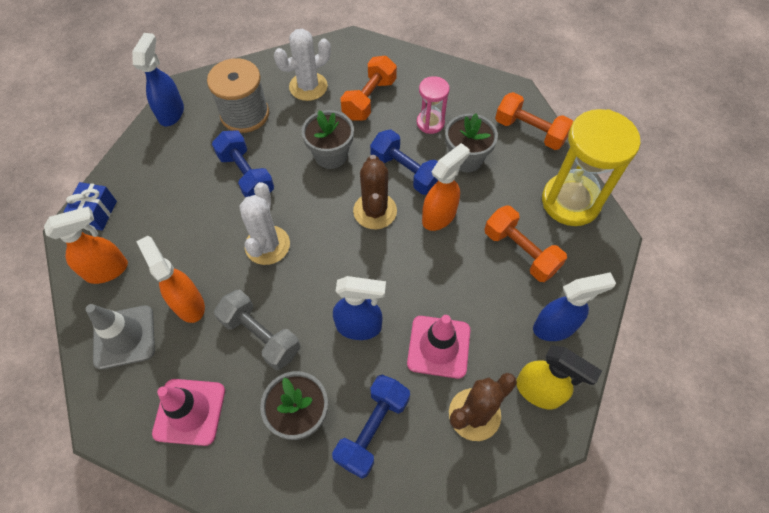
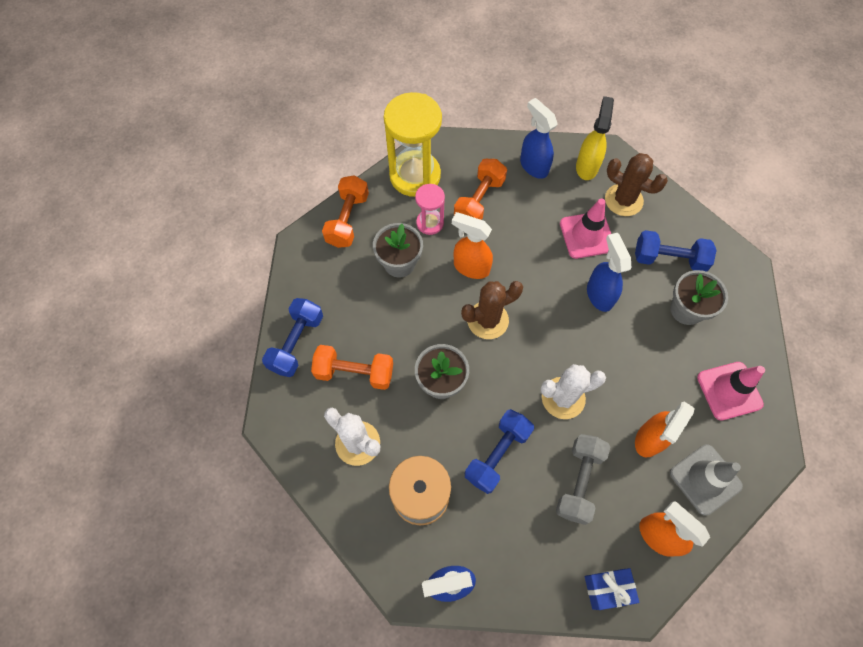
camera: 110 degrees left, 5 degrees up
grey dumbbell [214,290,301,370] -> grey dumbbell moved to [556,434,610,525]
blue dumbbell [370,130,438,195] -> blue dumbbell moved to [262,298,323,377]
pink hourglass [417,76,450,134] -> pink hourglass moved to [415,184,445,235]

